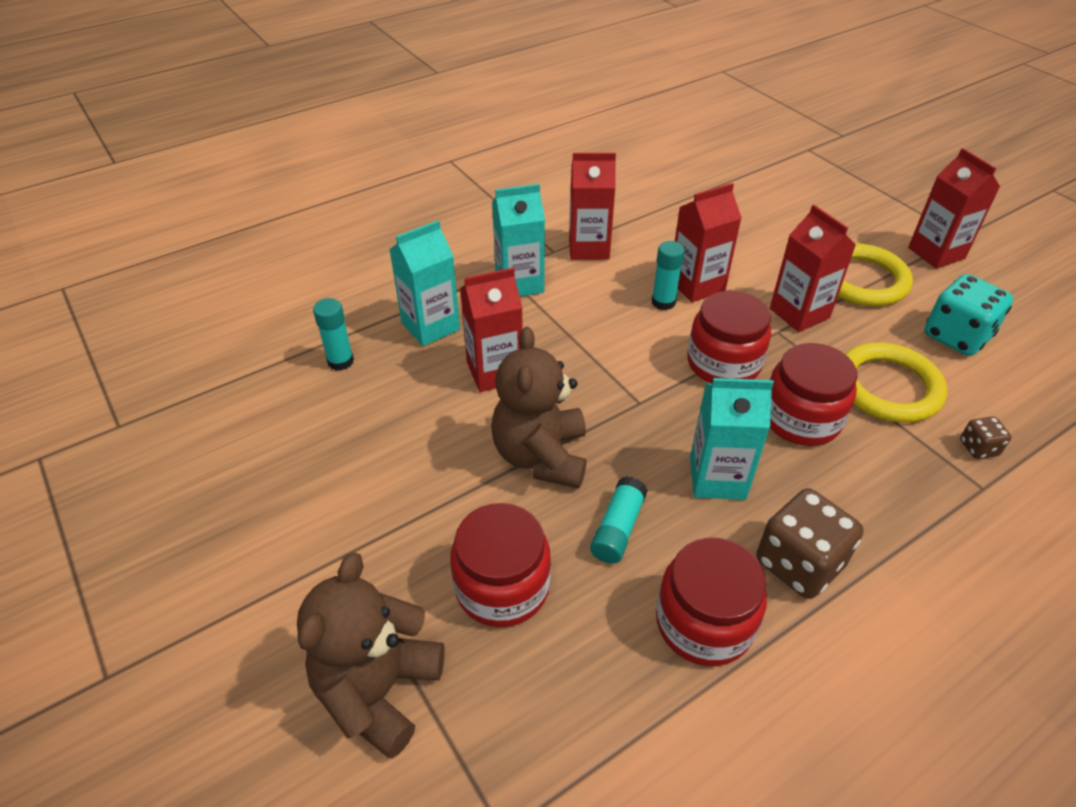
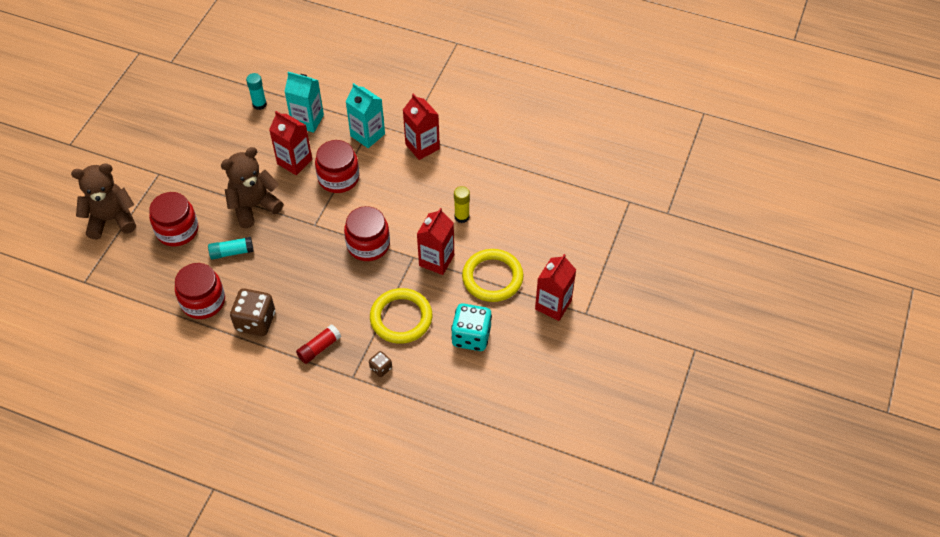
camera: 55 degrees right, 10 degrees up
turquoise glue stick [652,241,685,310] -> none
red carton [675,183,742,302] -> none
turquoise carton [690,378,774,500] -> none
red jar [770,343,858,446] -> red jar moved to [315,140,359,193]
none -> red glue stick [296,324,341,364]
none -> yellow glue stick [454,186,470,223]

